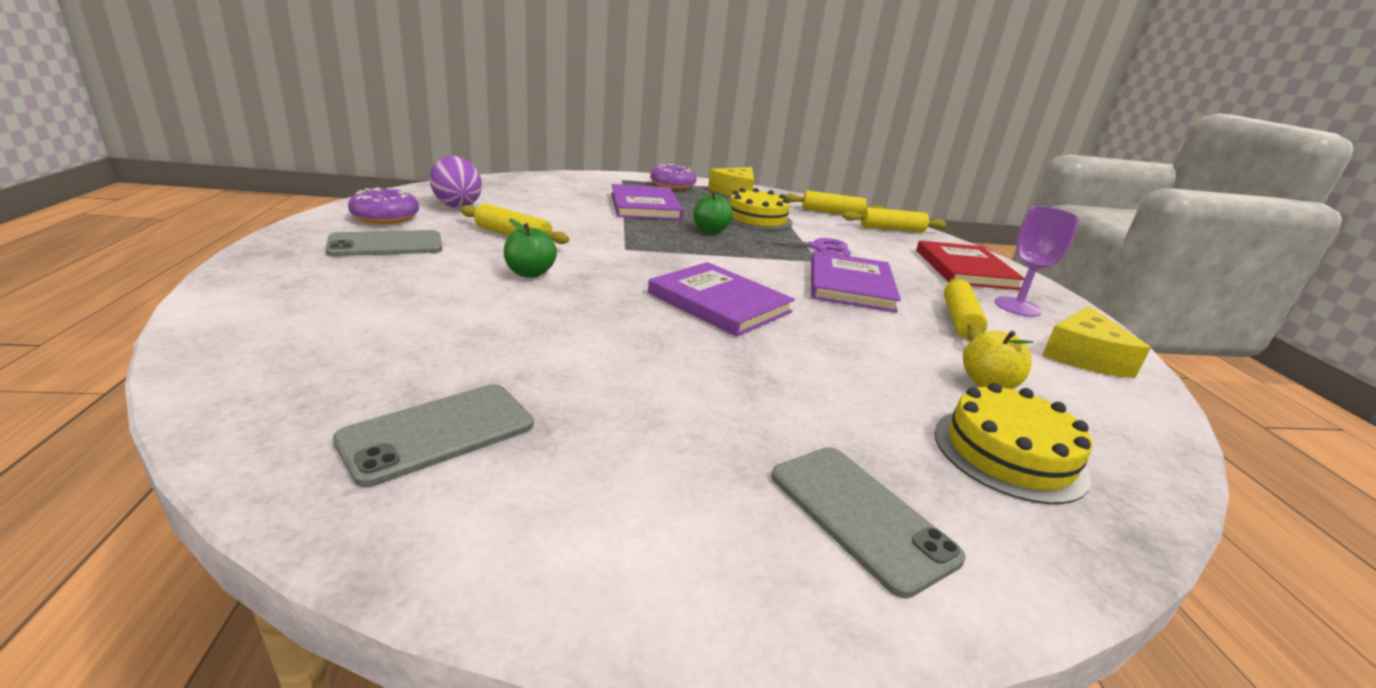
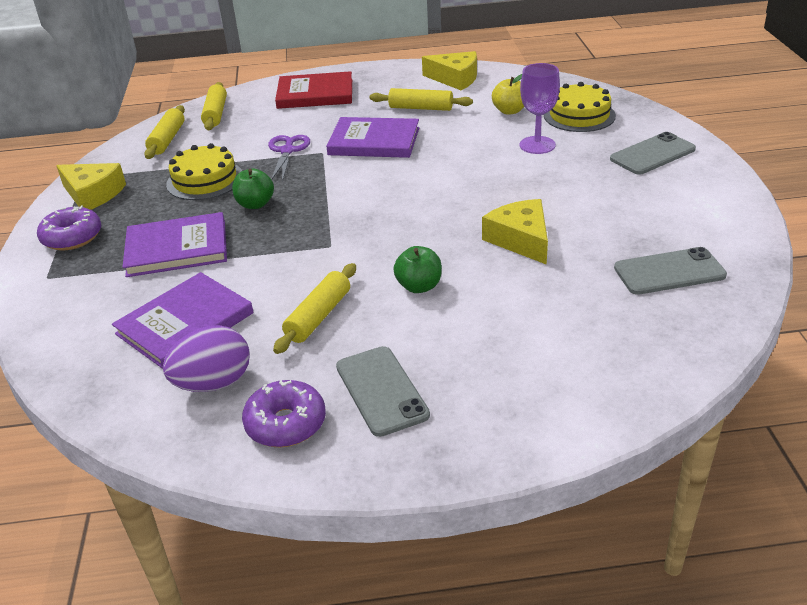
camera: 85 degrees left, 10 degrees up
grey phone [333,384,534,487] -> grey phone turned 60 degrees counterclockwise [614,247,727,295]
purple book [648,262,795,336] -> purple book moved to [112,272,253,369]
purple goblet [995,206,1079,317] -> purple goblet moved to [520,63,560,154]
none -> yellow cheese [482,199,548,265]

